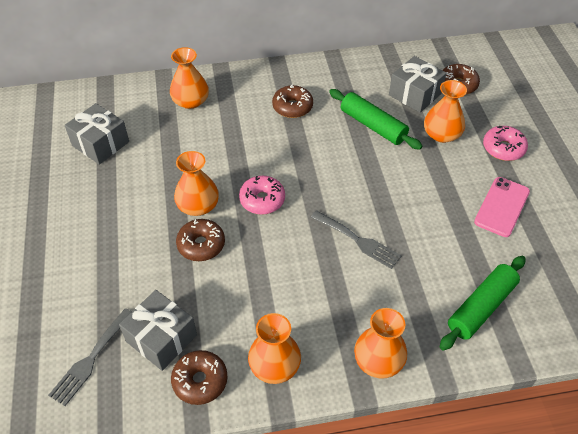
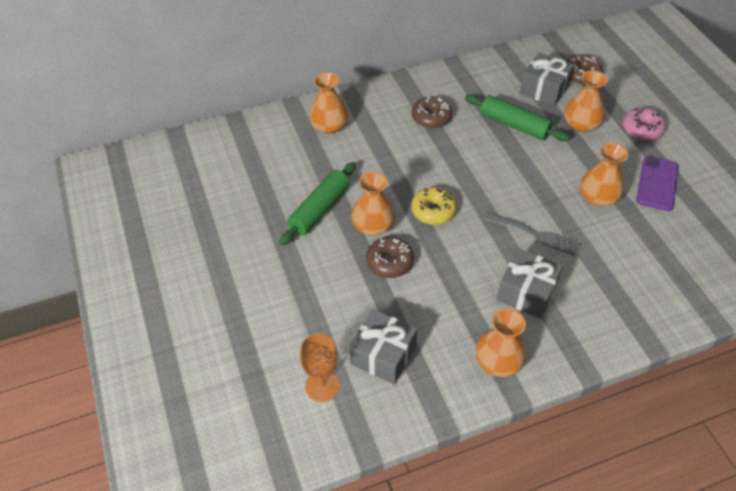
camera: 10 degrees left, 0 degrees up
grey fork [48,308,132,406] -> orange goblet [300,334,339,402]
grey gift [65,103,129,165] -> grey gift moved to [496,248,563,319]
brown donut [171,350,228,405] -> none
pink donut [239,176,285,215] -> yellow donut [411,187,457,225]
orange vase [354,308,407,378] -> orange vase moved to [580,143,628,206]
green rolling pin [440,256,526,351] -> green rolling pin moved to [279,162,356,246]
pink phone [474,177,530,237] -> purple phone [637,156,679,211]

